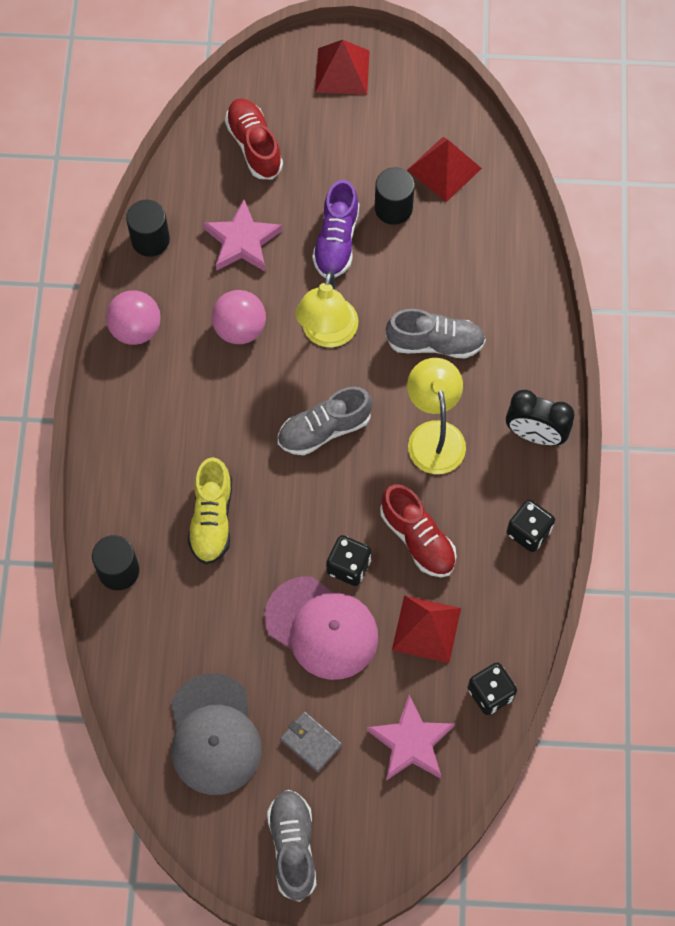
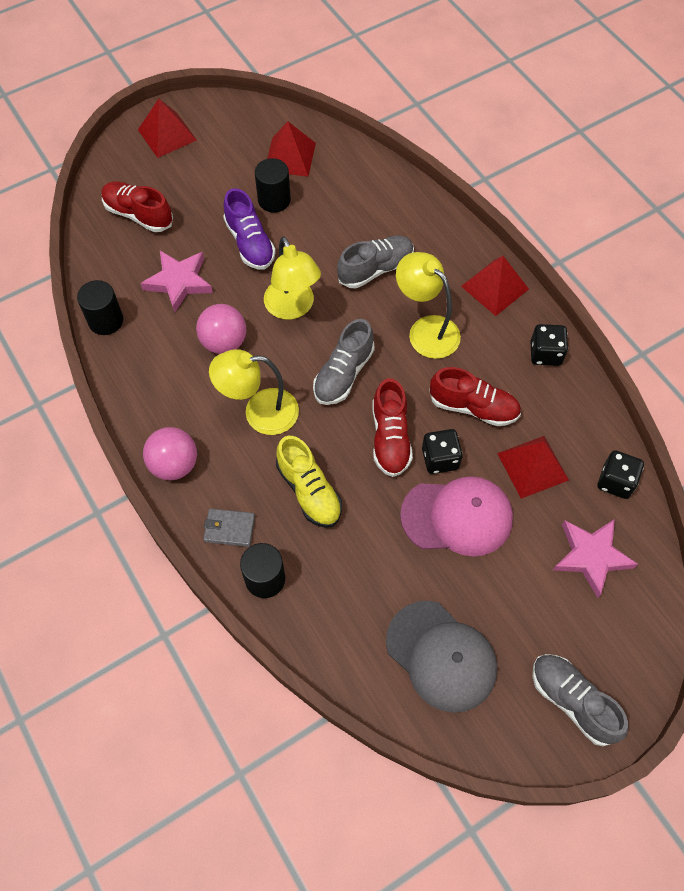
camera: 35 degrees left, 5 degrees down
pink ball [106,290,161,345] -> pink ball moved to [143,427,197,480]
grey wallet [280,712,342,772] -> grey wallet moved to [203,508,255,547]
black clock [506,390,575,446] -> red pyramid [461,256,529,316]
none -> yellow lamp [209,349,299,435]
none -> red shoe [373,378,413,477]

